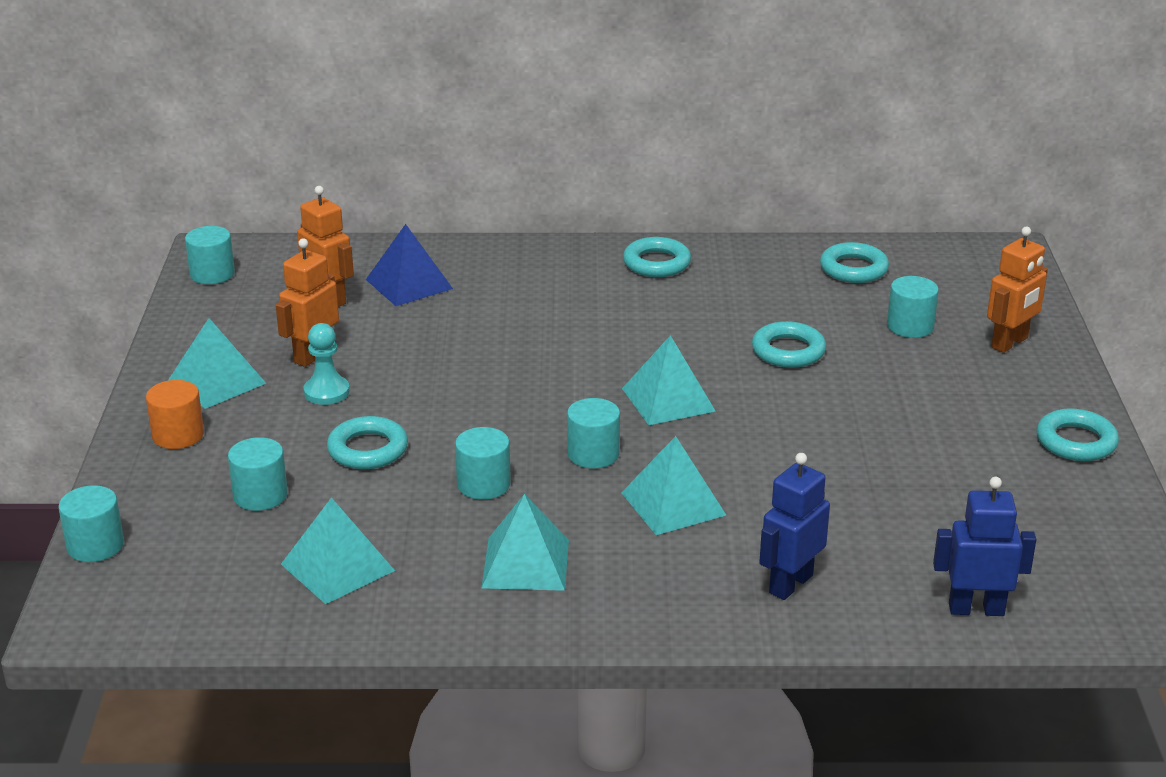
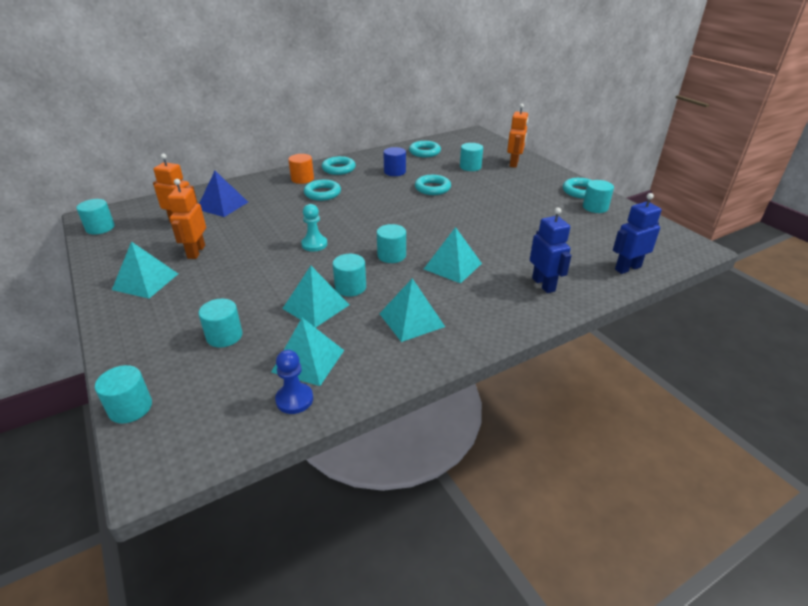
camera: 30 degrees left, 5 degrees up
orange cylinder [146,380,204,449] -> orange cylinder moved to [288,154,314,184]
turquoise pawn [304,323,350,405] -> turquoise pawn moved to [301,204,327,251]
turquoise ring [327,416,408,469] -> turquoise ring moved to [304,180,341,201]
turquoise pyramid [622,335,716,425] -> turquoise pyramid moved to [282,266,349,328]
blue robot [759,453,830,600] -> blue robot turned 150 degrees clockwise [530,208,572,293]
none -> blue pawn [275,350,313,414]
none -> blue cylinder [383,147,406,176]
none -> turquoise cylinder [583,180,614,213]

